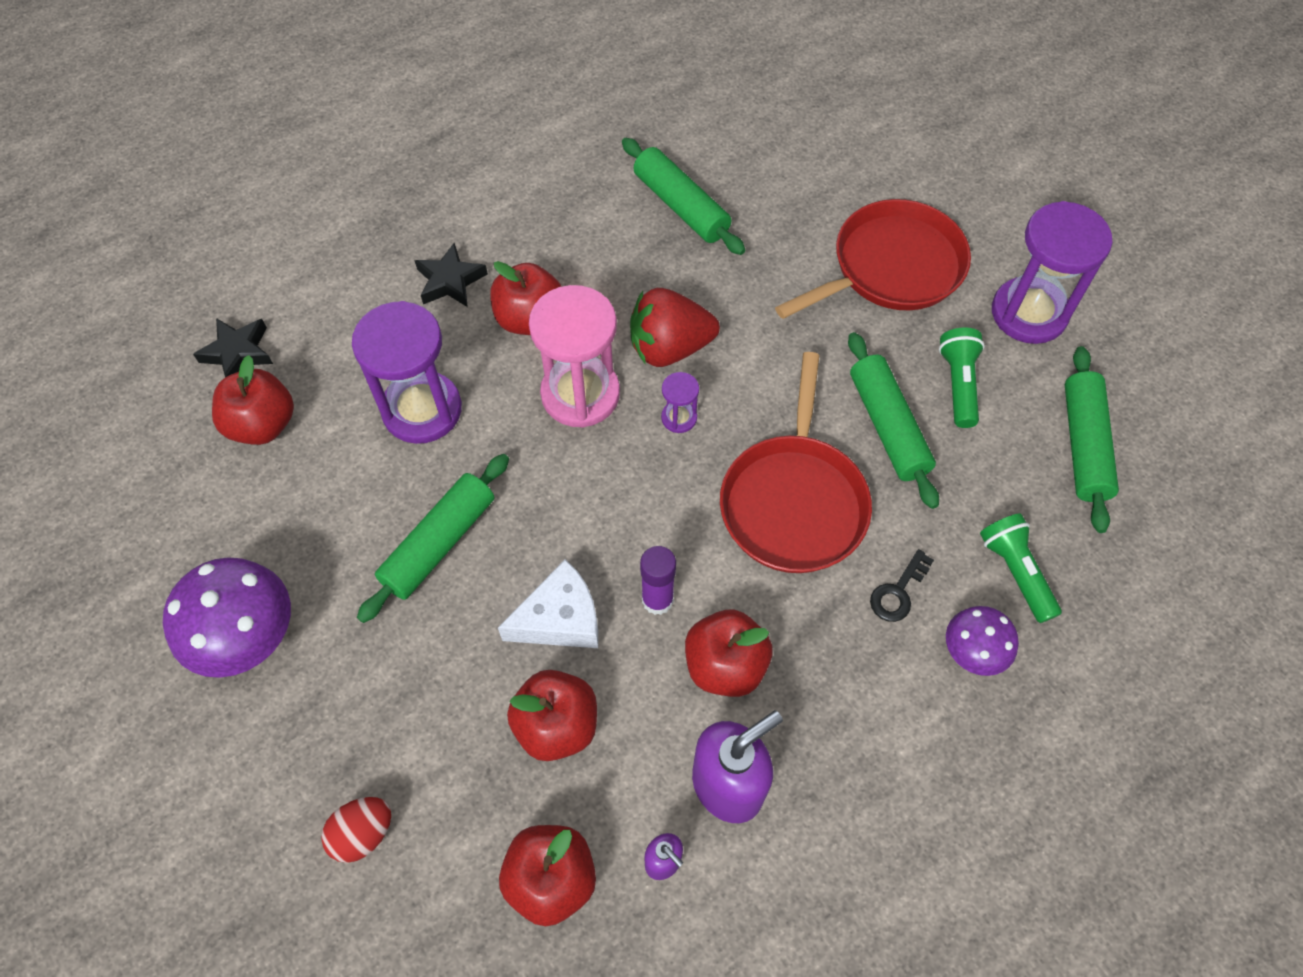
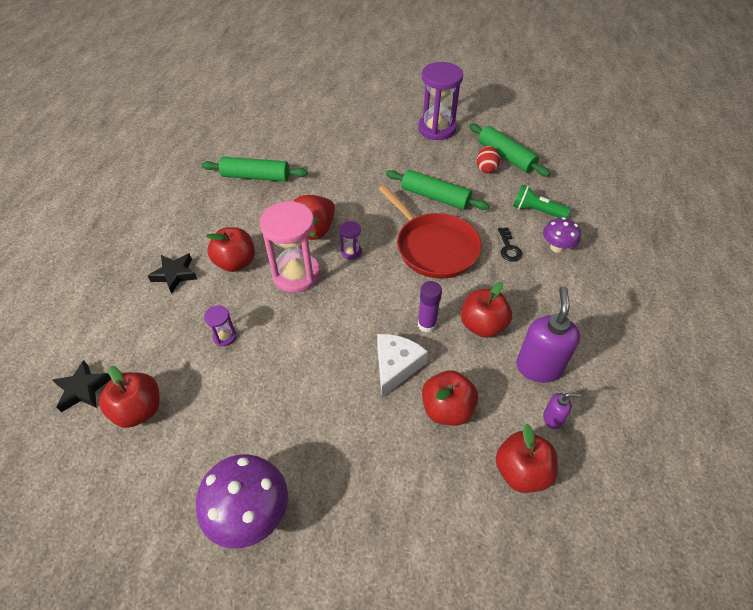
camera: 45 degrees left, 10 degrees down
red egg [321,797,391,863] -> red egg moved to [477,146,500,173]
purple hourglass [352,301,462,444] -> purple hourglass [204,305,237,346], size x0.45
green rolling pin [357,454,509,623] -> none
red pan [775,199,971,319] -> none
green flashlight [939,328,985,428] -> none

